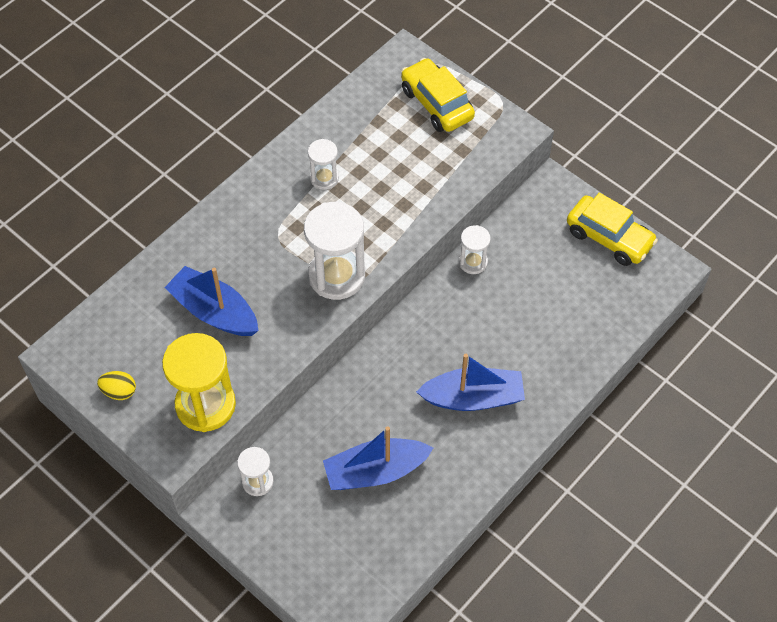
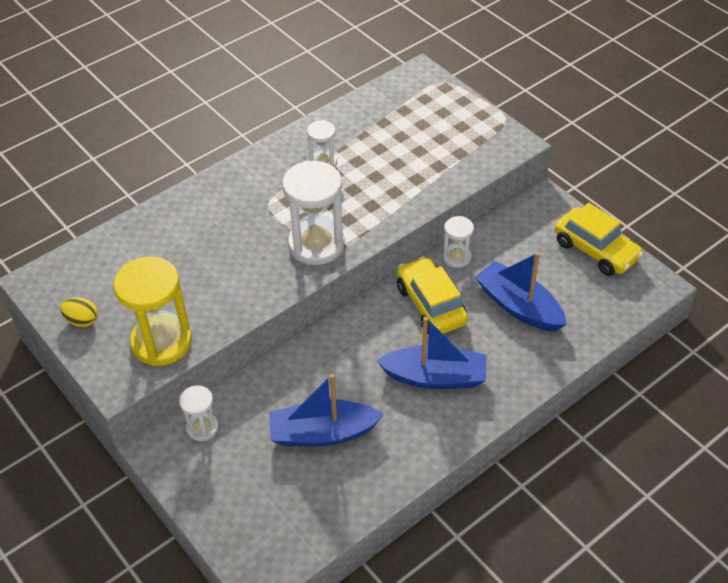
camera: 10 degrees right, 10 degrees down
blue boat [164,266,259,336] -> blue boat moved to [475,252,567,332]
yellow car [401,58,475,132] -> yellow car moved to [397,256,468,334]

